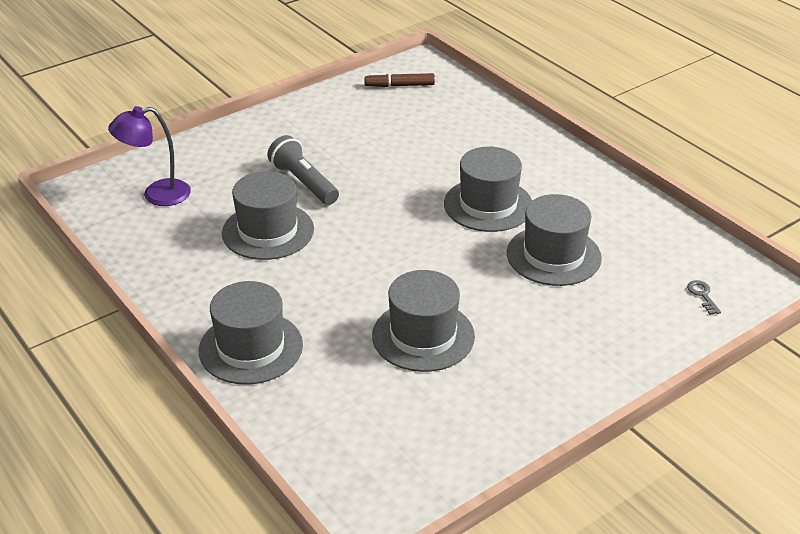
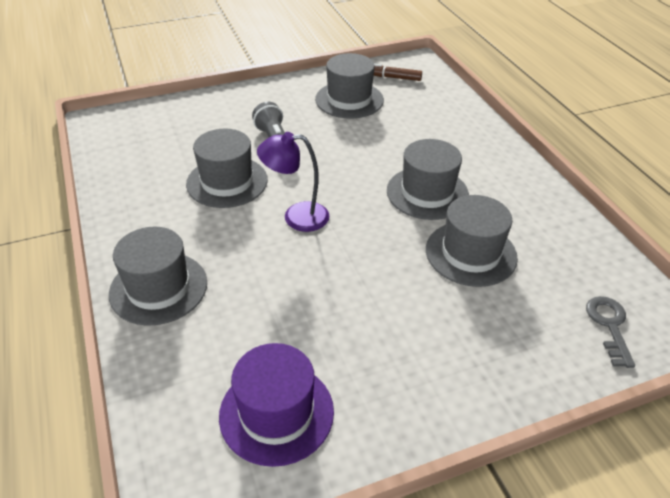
camera: 15 degrees right, 5 degrees up
purple lamp [108,106,191,206] -> purple lamp moved to [257,132,329,232]
grey hat [372,270,475,372] -> grey hat moved to [315,53,384,119]
grey key [687,280,721,315] -> grey key [586,296,635,368], size x1.67
none -> purple hat [219,343,334,467]

